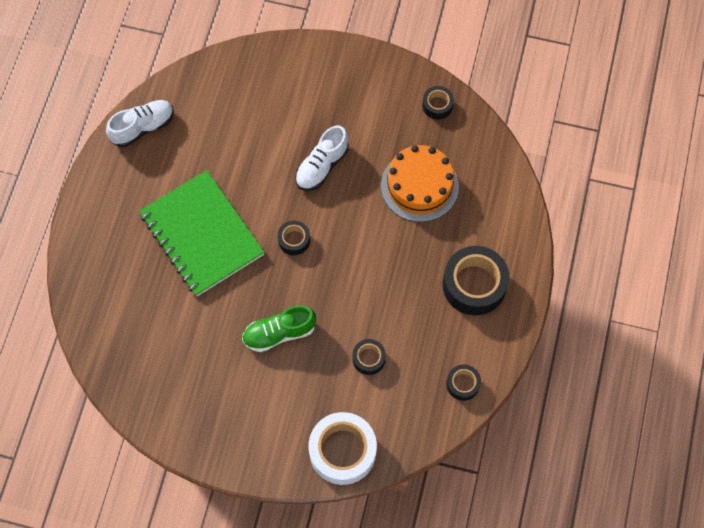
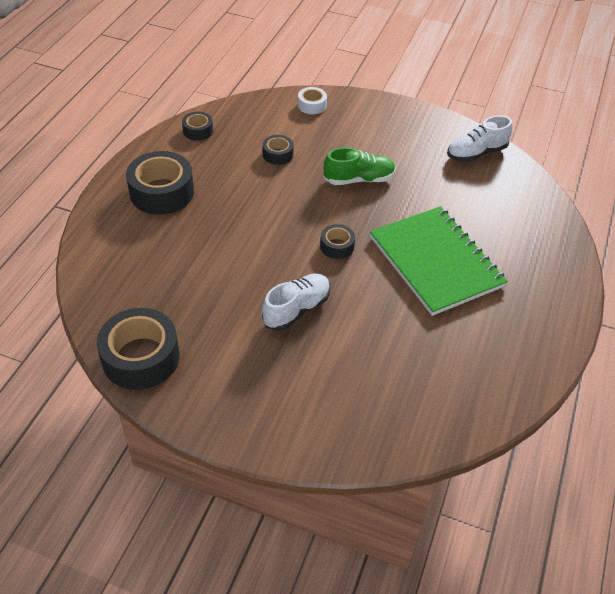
camera: 175 degrees left, 20 degrees down
white shoe [106,100,174,147] -> white shoe moved to [447,115,512,162]
white tape [309,412,377,485] -> white tape [298,87,327,114], size x0.51
orange cake [381,145,459,222] -> none
black tape [422,86,454,119] -> black tape [97,308,179,390], size x1.96

